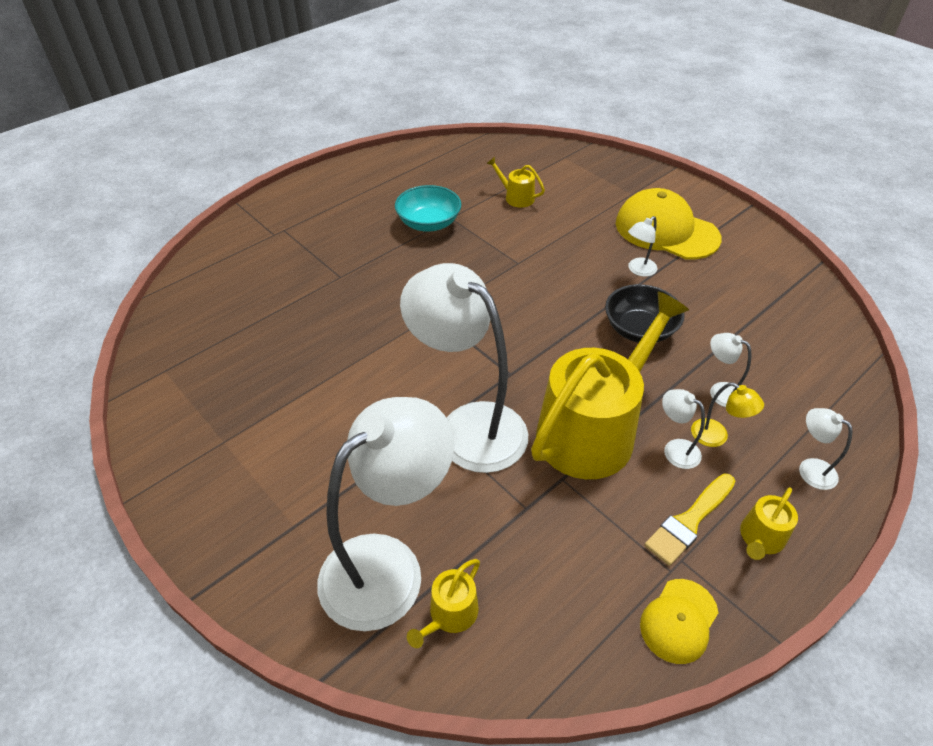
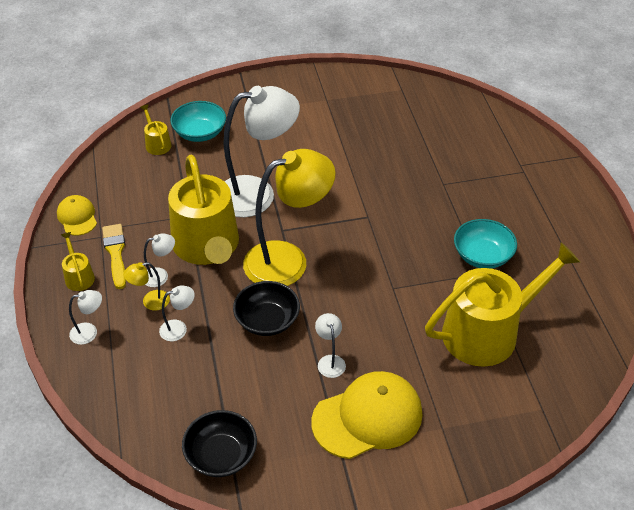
camera: 120 degrees right, 0 degrees up
white lamp [317,397,454,631] -> turquoise bowl [171,101,226,142]
yellow watering can [487,157,545,208] -> yellow watering can [425,242,580,367], size x2.40
none -> black bowl [182,410,257,477]
none -> yellow lamp [243,149,336,286]

